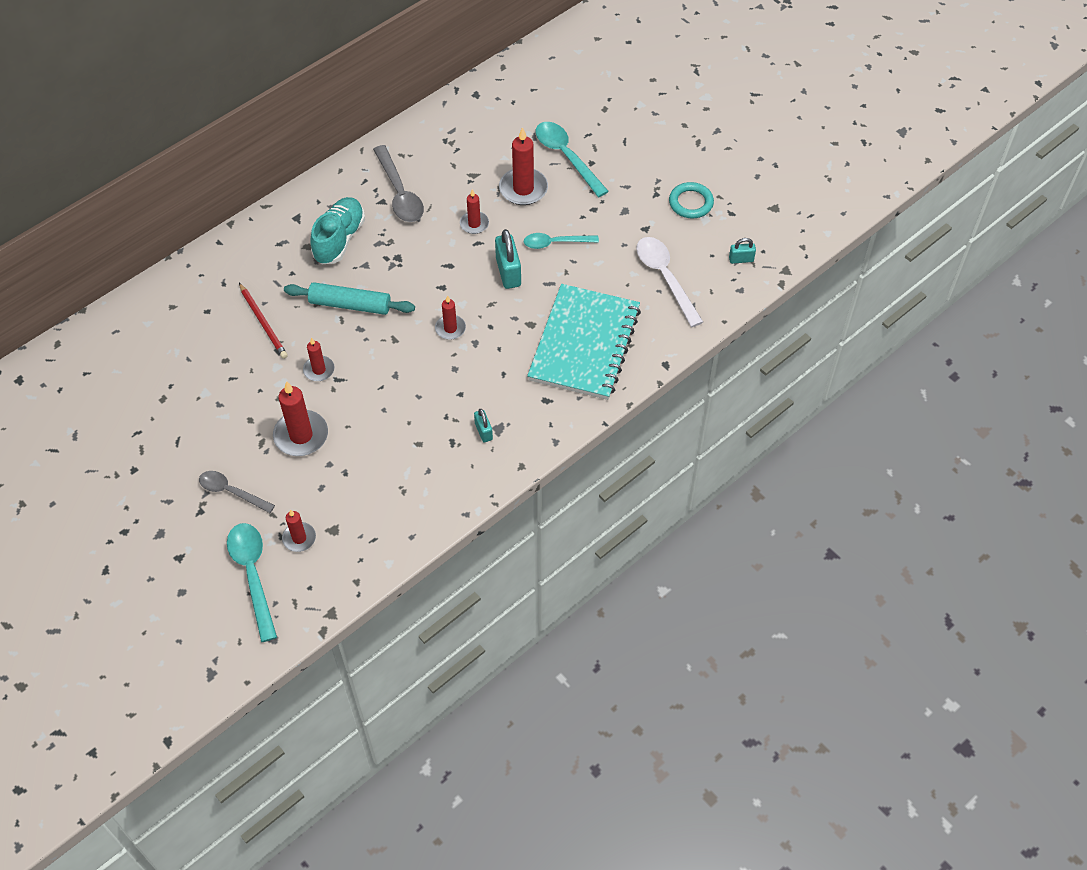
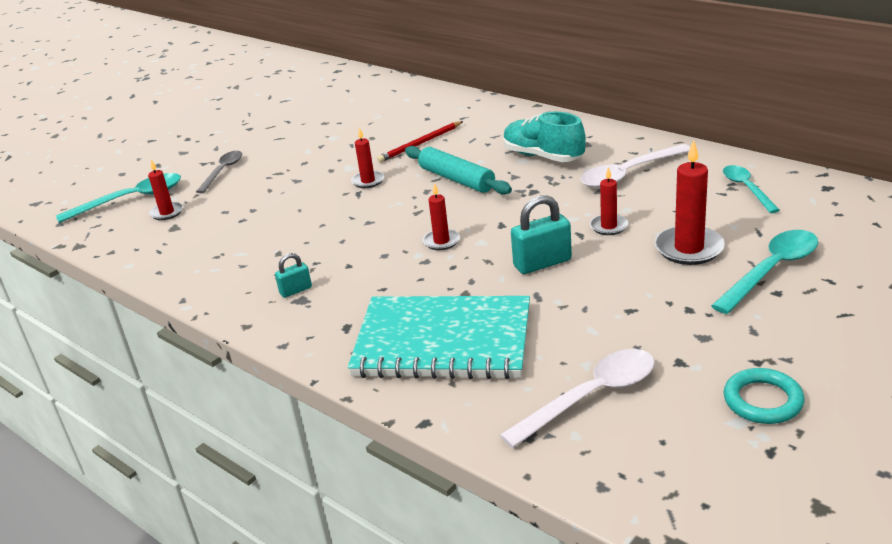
camera: 85 degrees right, 25 degrees down
red candle [273,381,328,456] -> none
turquoise rolling pin [284,282,415,315] -> turquoise rolling pin turned 45 degrees counterclockwise [405,146,512,195]
turquoise shoe [310,197,365,264] -> turquoise shoe turned 150 degrees counterclockwise [504,112,586,162]
grey spoon [373,145,424,222] -> white spoon [581,144,690,188]
turquoise spoon [524,233,599,249] -> turquoise spoon moved to [723,165,780,213]
turquoise padlock [729,238,756,264] -> none

